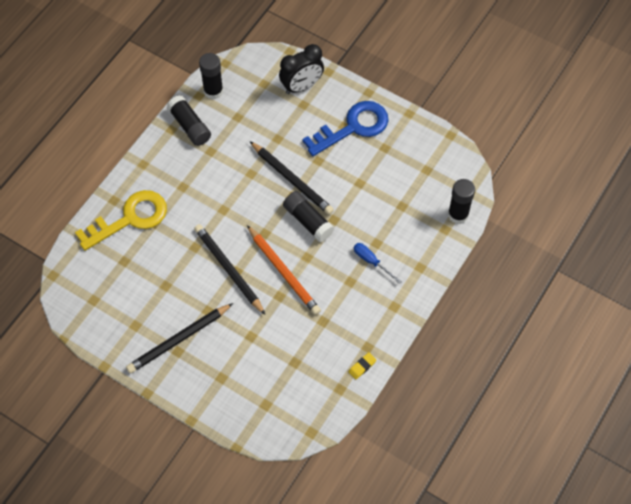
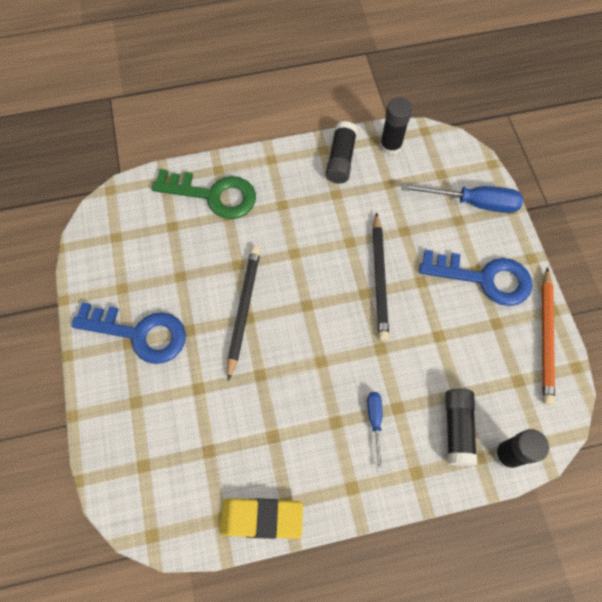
camera: 45 degrees right, 5 degrees up
yellow key [75,190,167,251] -> green key [152,169,256,219]
black pencil [126,303,233,373] -> blue key [71,302,186,364]
orange pencil [247,225,321,315] -> orange pencil moved to [542,267,555,405]
black clock [279,44,324,94] -> blue screwdriver [401,183,523,213]
black glue stick [283,191,334,242] -> black glue stick moved to [445,389,477,466]
yellow eraser [348,352,376,379] -> yellow eraser [220,498,303,539], size x2.21

